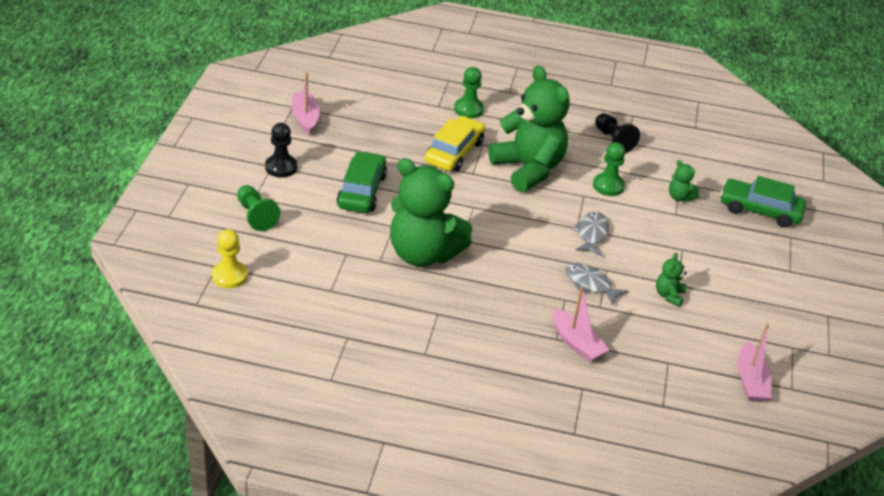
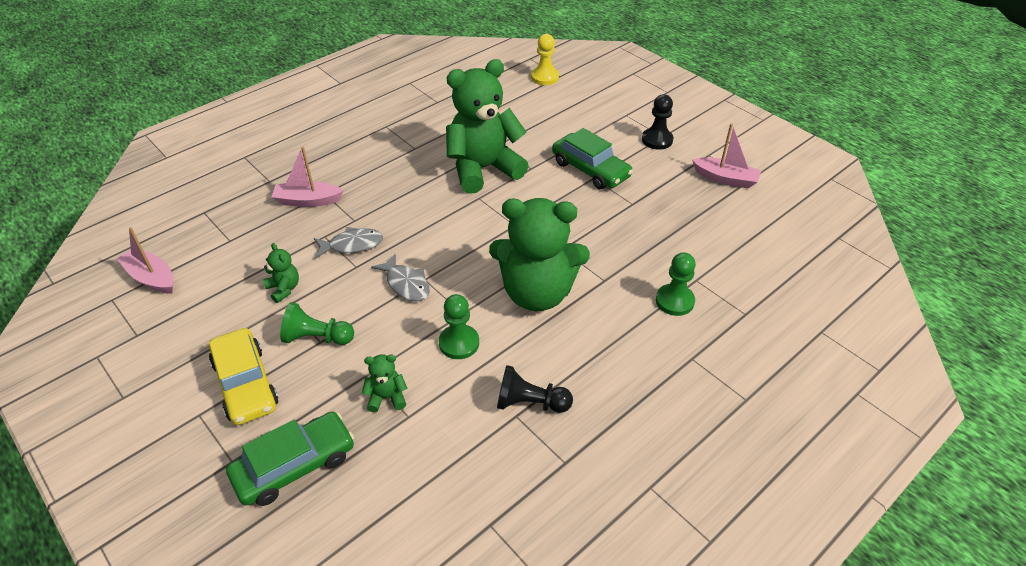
camera: 130 degrees right, 5 degrees up
green pawn [237,185,280,231] -> green pawn moved to [280,302,354,345]
yellow car [425,116,485,171] -> yellow car moved to [209,328,278,425]

